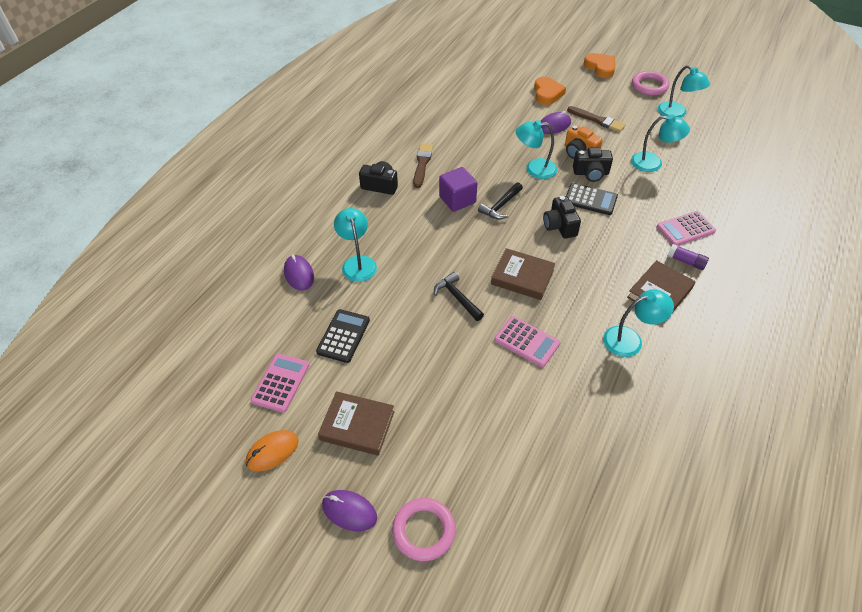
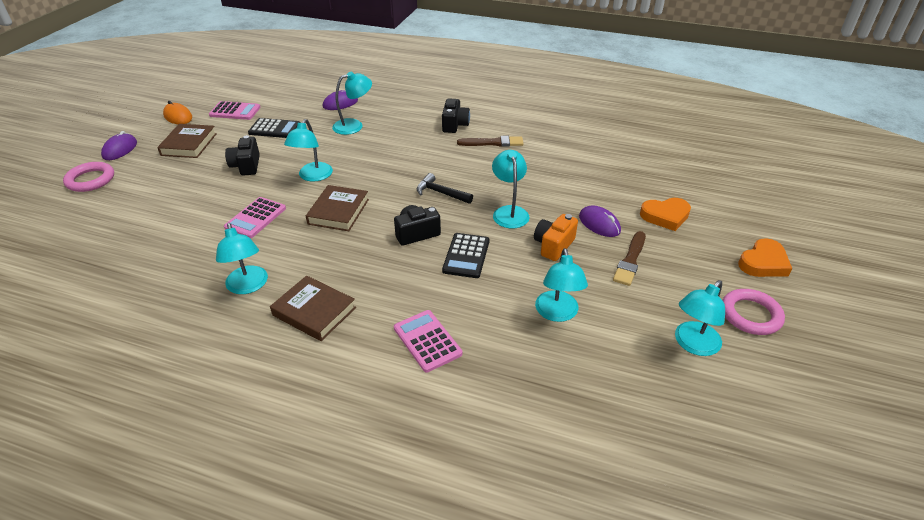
camera: 80 degrees right, 10 degrees down
black hammer [434,272,484,321] -> turquoise lamp [284,119,333,181]
purple cube [439,167,477,212] -> none
black camera [573,148,613,182] -> black camera moved to [225,135,260,176]
purple glue stick [668,244,709,270] -> none

